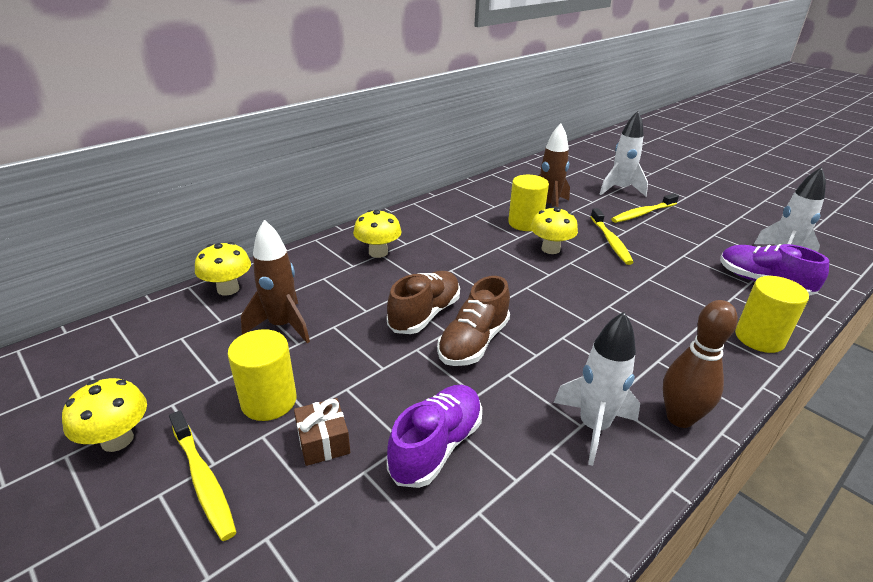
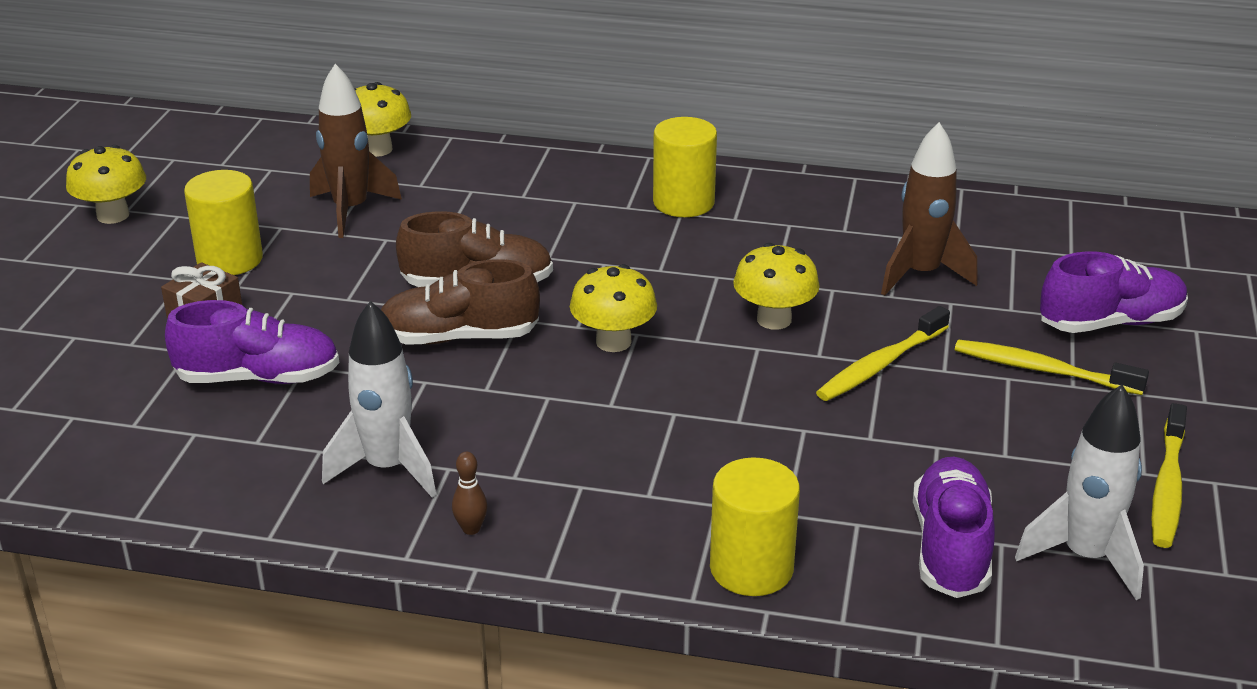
camera: 55 degrees right, 0 degrees up
yellow toothbrush [169,411,237,541] -> yellow toothbrush moved to [1151,403,1187,548]
yellow mushroom [353,210,402,258] -> yellow mushroom moved to [570,264,657,352]
yellow cylinder [508,175,549,231] -> yellow cylinder moved to [653,117,717,217]
white rocket [600,111,648,196] -> purple shoe [1040,251,1188,333]
brown bowling pin [663,300,738,428] -> brown bowling pin [452,452,488,535], size x0.46

